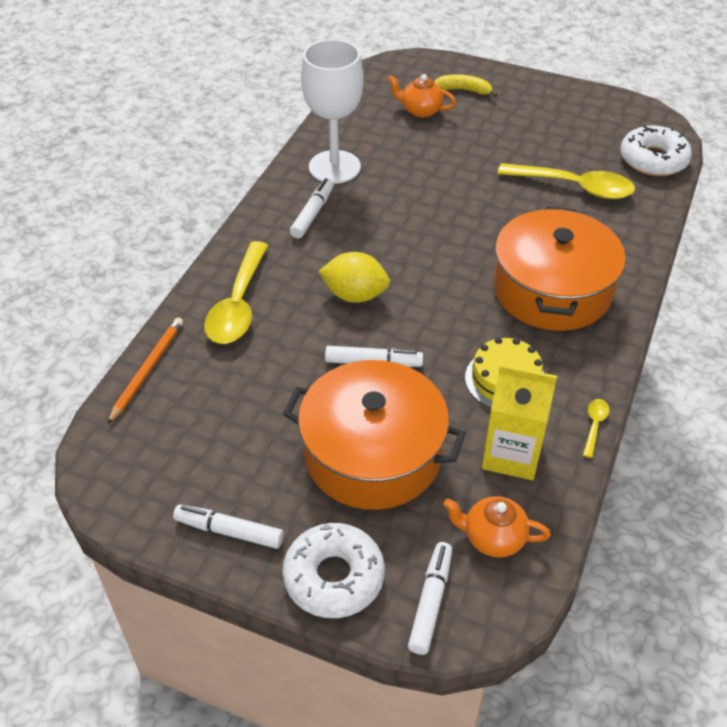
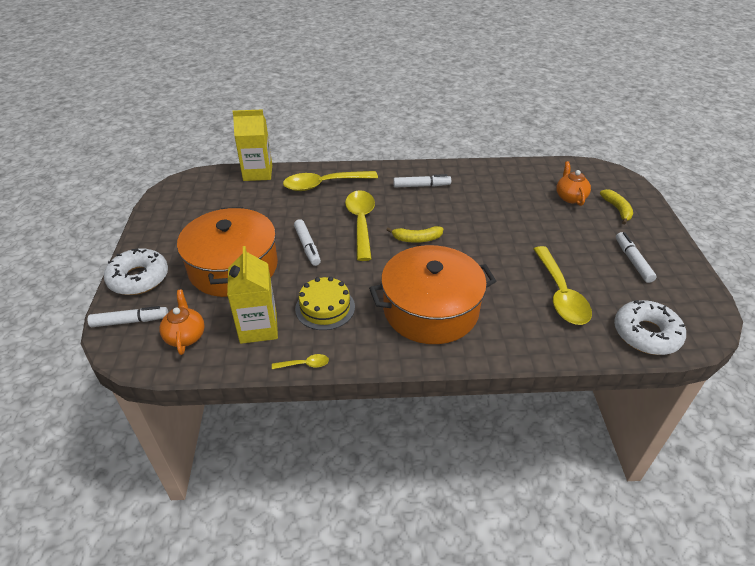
camera: 65 degrees right, 5 degrees down
orange pencil [107,317,183,424] -> yellow carton [232,109,272,181]
white marker [173,504,284,549] -> white marker moved to [616,232,657,283]
white goblet [301,39,364,184] -> none
yellow lemon [318,252,390,303] -> yellow spoon [345,190,375,261]
none -> yellow banana [386,226,444,243]

